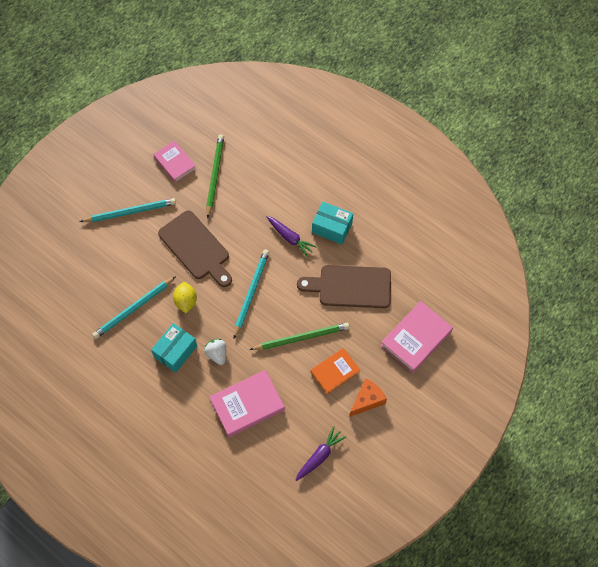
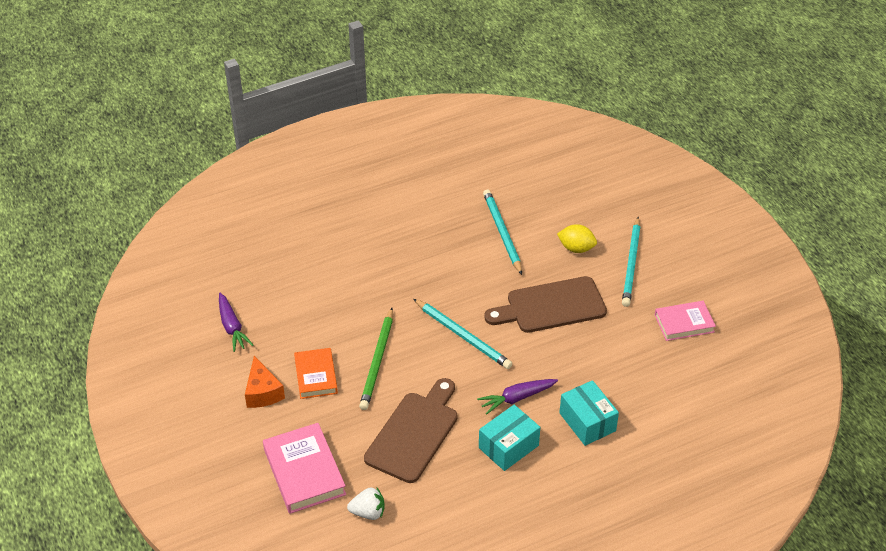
camera: 115 degrees right, 20 degrees down
turquoise box [151,323,197,373] -> turquoise box moved to [559,380,619,446]
yellow lemon [173,282,197,313] -> yellow lemon moved to [557,224,597,253]
white strawberry [204,339,226,365] -> white strawberry moved to [347,487,385,520]
green pencil [206,135,224,219] -> none
pink book [209,370,285,437] -> none

